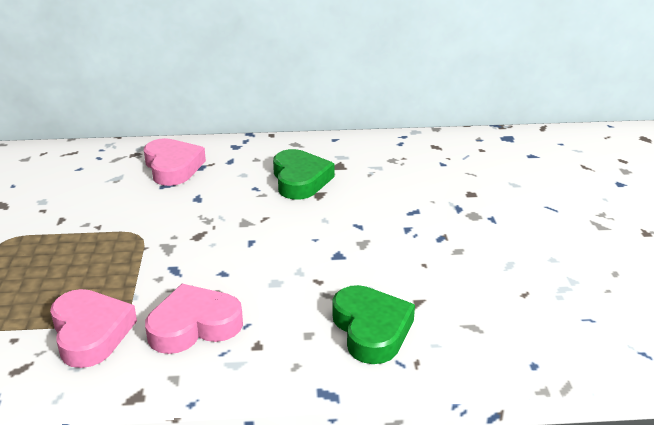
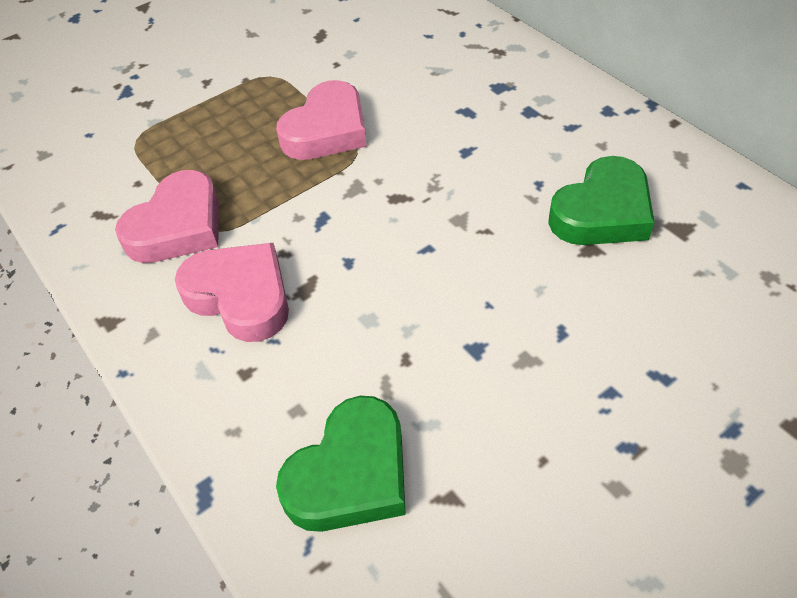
camera: 60 degrees right, 20 degrees up
pink heart [144,138,206,186] -> pink heart moved to [276,80,367,160]

